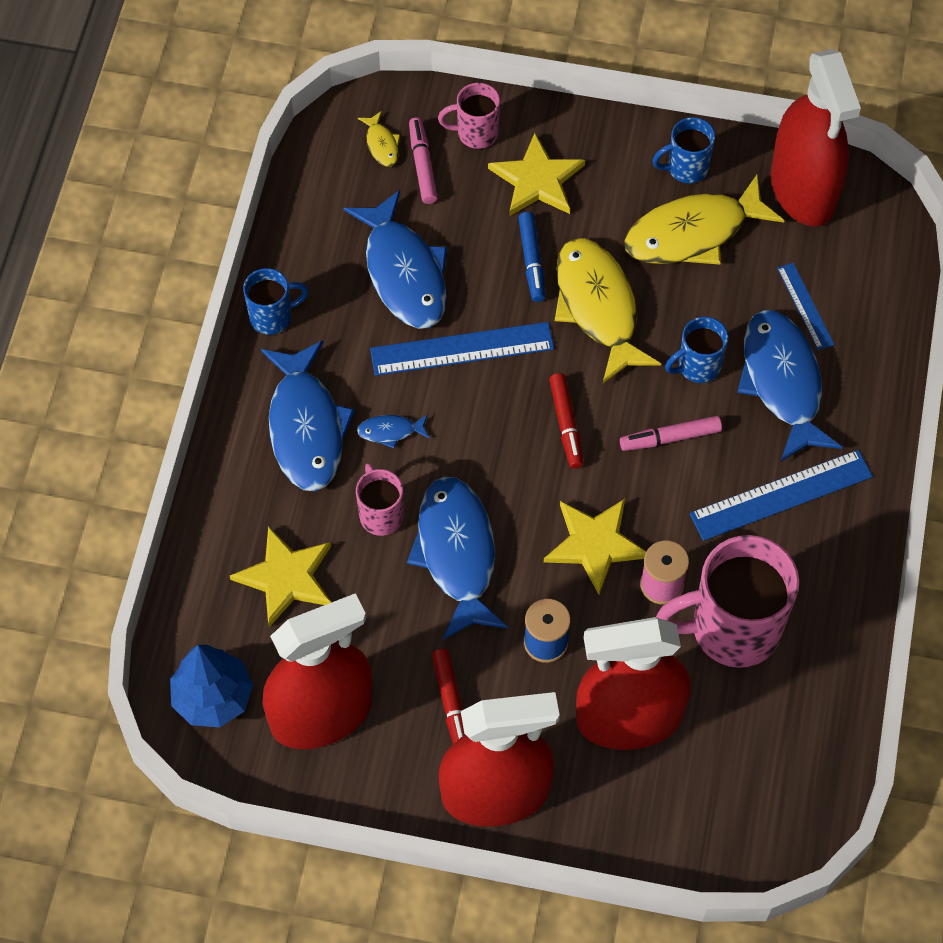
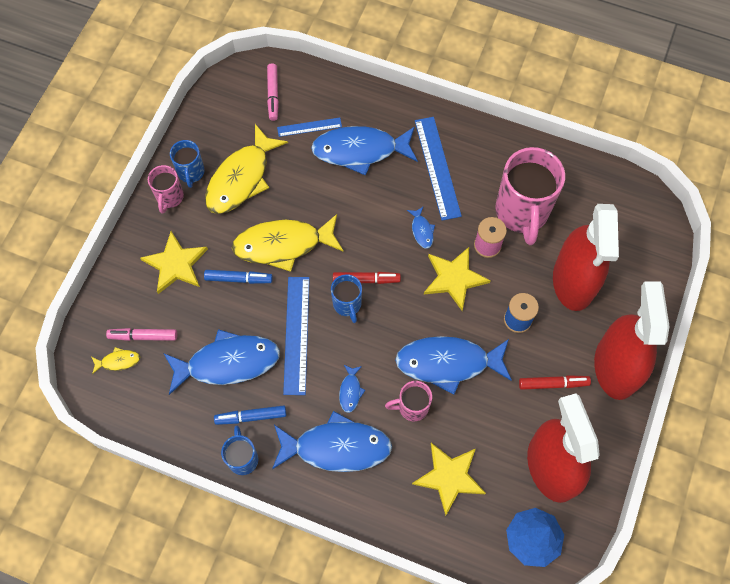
camera: 80 degrees left, 5 degrees up
pink mug [438,83,500,149] -> pink mug moved to [148,165,184,213]
pink marker [620,416,722,451] -> pink marker moved to [267,63,279,121]
yellow fish [624,175,785,265] -> yellow fish turned 45 degrees clockwise [205,124,288,214]
blue mug [665,317,728,383] -> blue mug moved to [331,274,362,323]
red spray bottle [771,49,861,226] -> none
none -> blue marker [214,405,286,425]
none -> blue fish [407,206,435,249]

